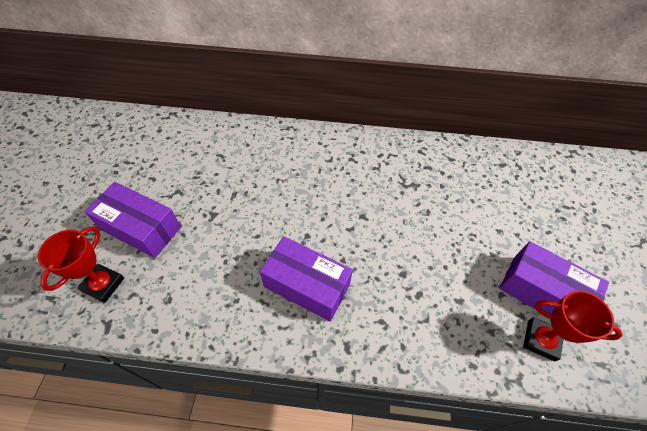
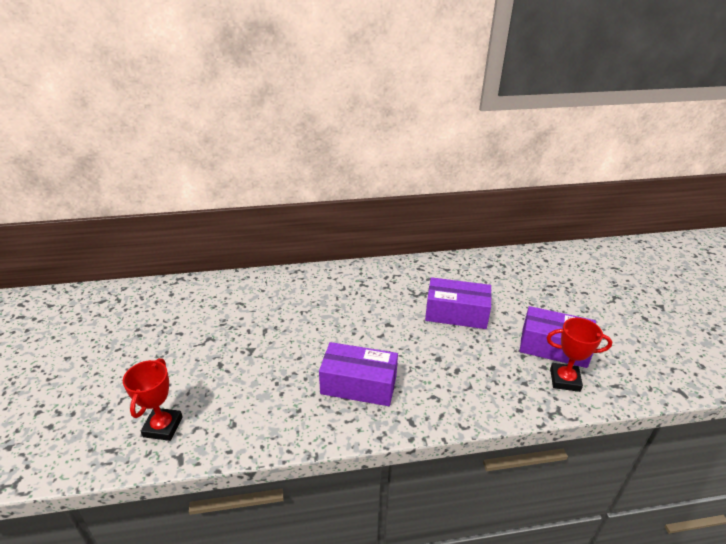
camera: 15 degrees left, 20 degrees down
purple box [84,182,181,258] -> purple box moved to [425,277,492,329]

